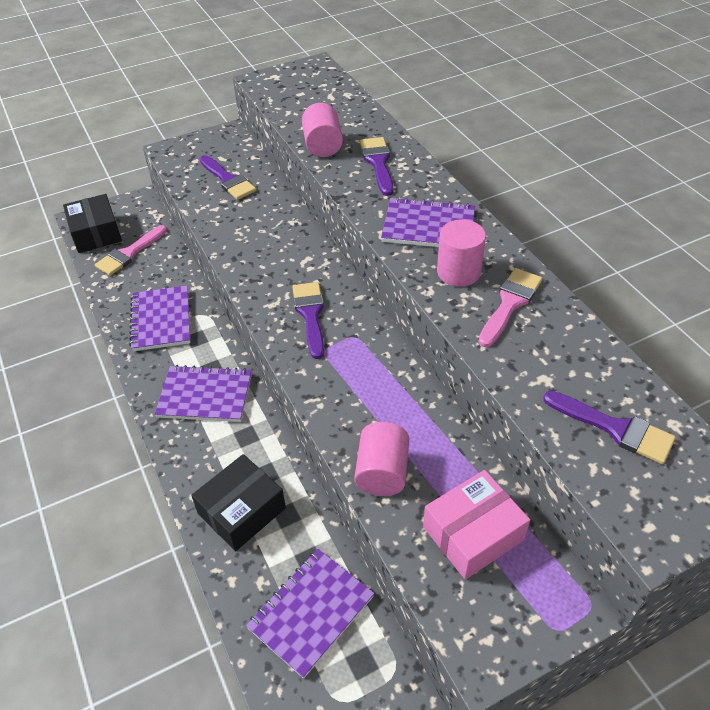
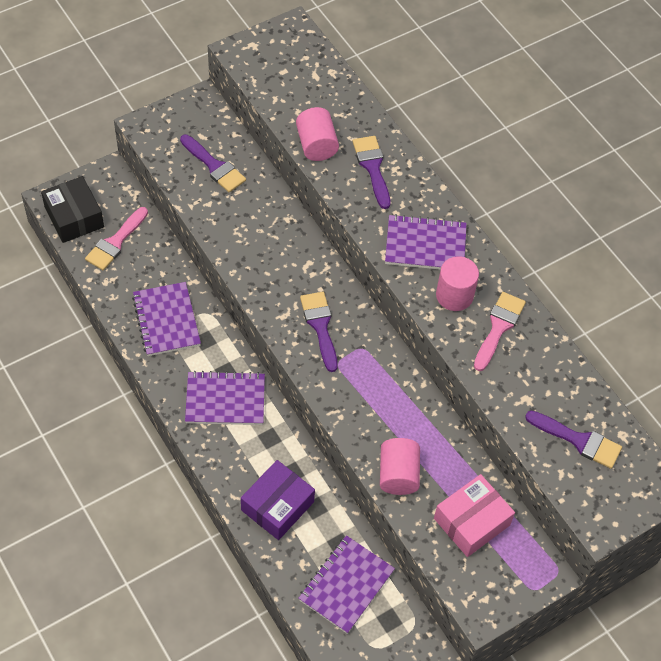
camera: 10 degrees left, 10 degrees up
black box [191,454,286,551] -> purple box [241,460,315,540]

